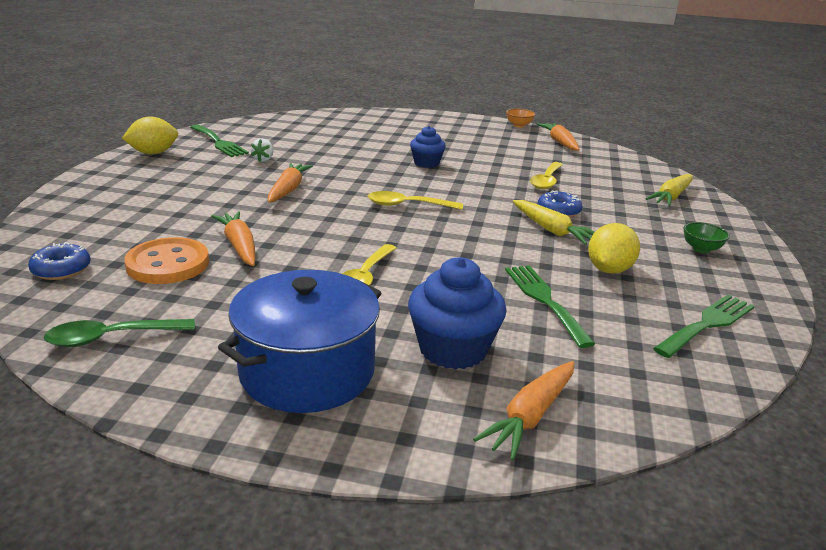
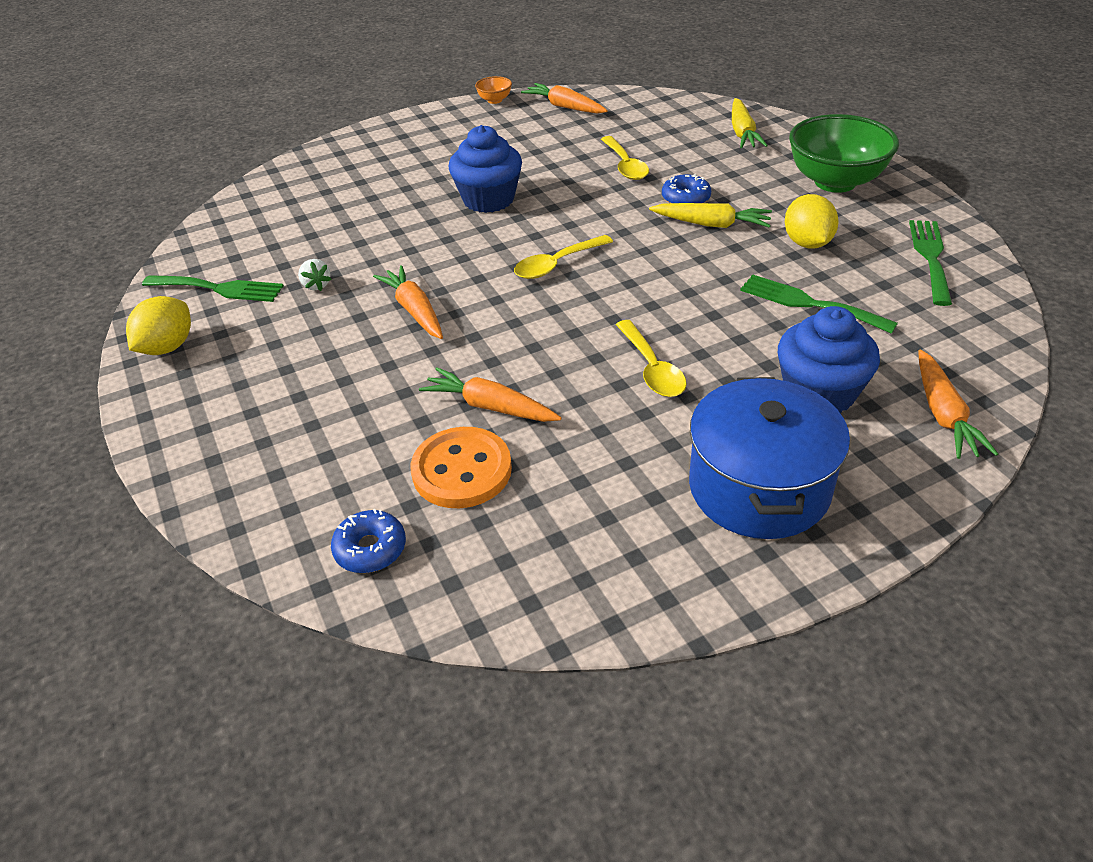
camera: 35 degrees left, 15 degrees up
green spoon [44,319,195,347] -> none
blue cupcake [410,126,446,168] -> blue cupcake [449,125,522,213], size x1.62
green bowl [683,222,730,253] -> green bowl [789,114,899,193], size x2.36

